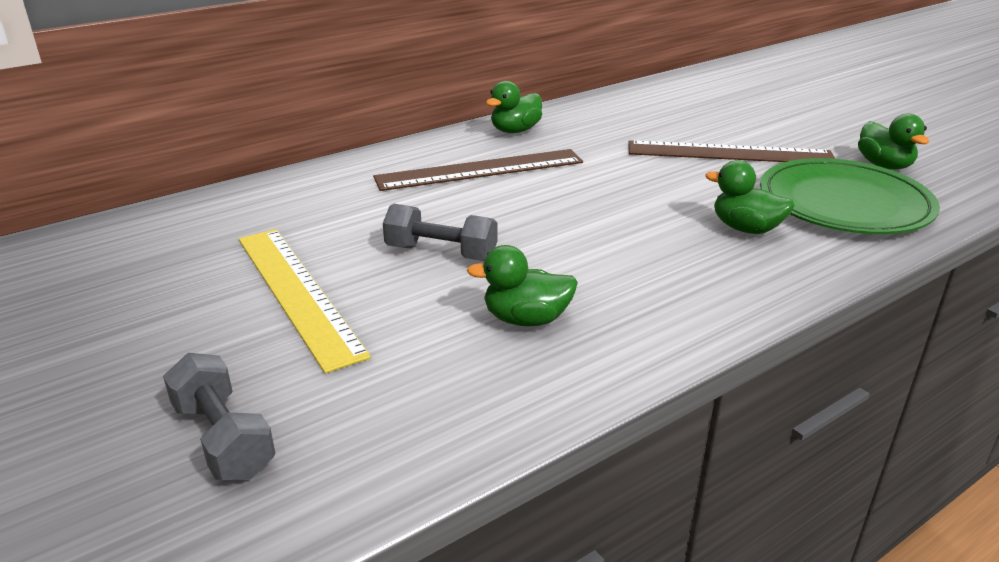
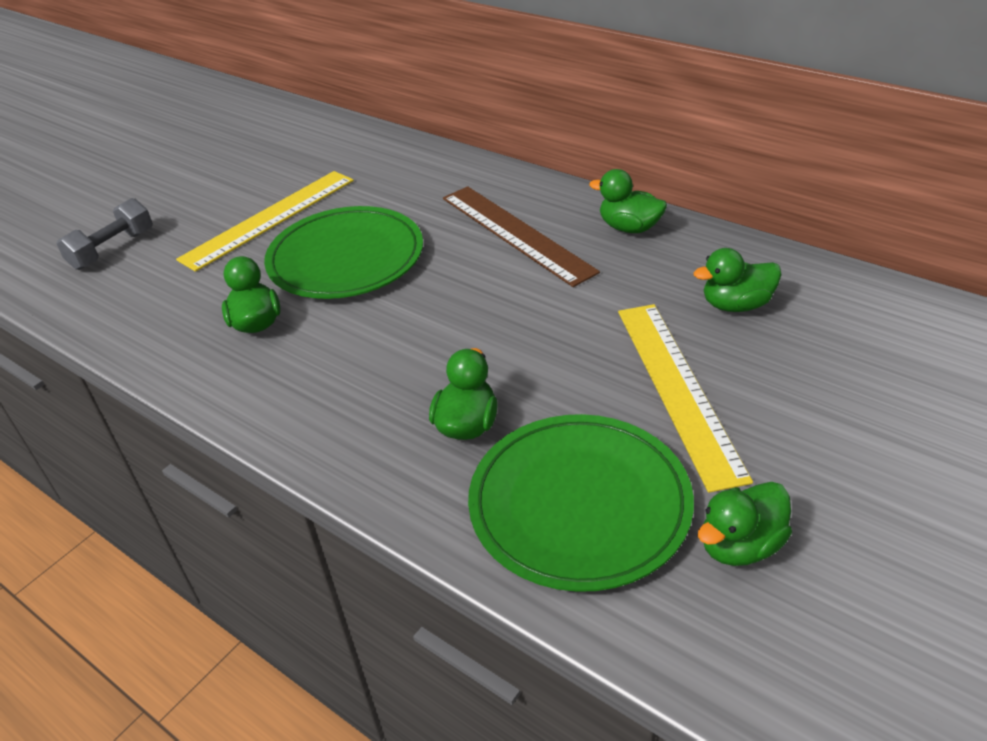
camera: 75 degrees right, 10 degrees up
grey dumbbell [383,203,497,261] -> green plate [264,206,423,299]
brown ruler [629,140,835,162] -> yellow ruler [618,304,753,493]
none -> green duck [693,248,782,312]

